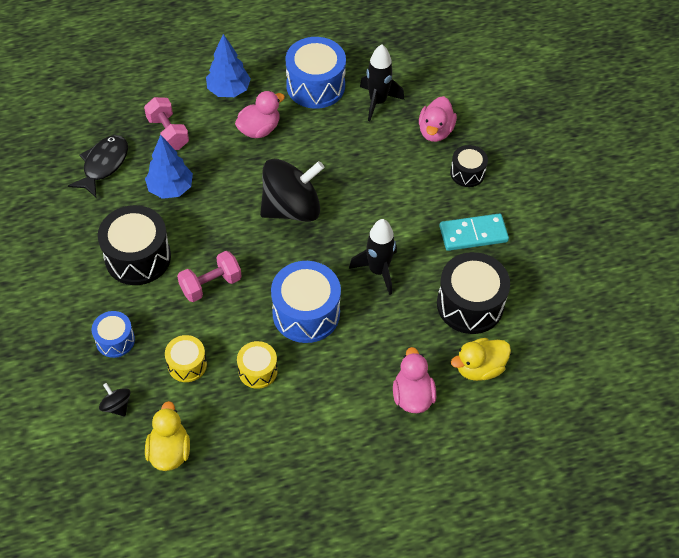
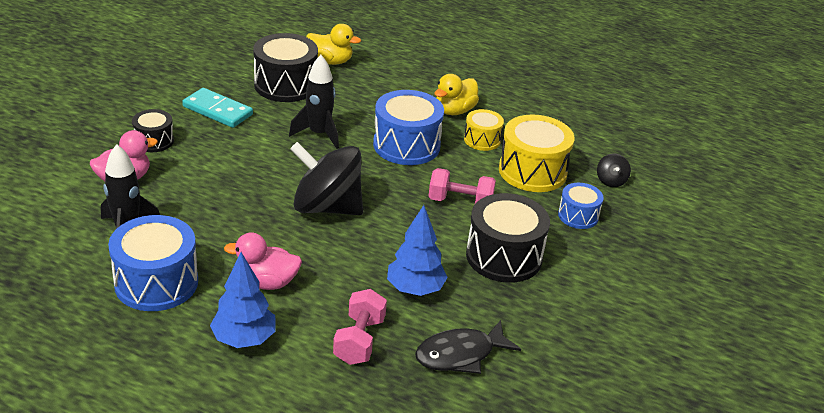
camera: 140 degrees left, 20 degrees down
yellow duck [145,401,190,471] -> yellow duck moved to [435,74,479,115]
yellow drum [165,335,207,382] -> yellow drum [499,115,575,192], size x1.78
pink duck [393,347,436,413] -> none

